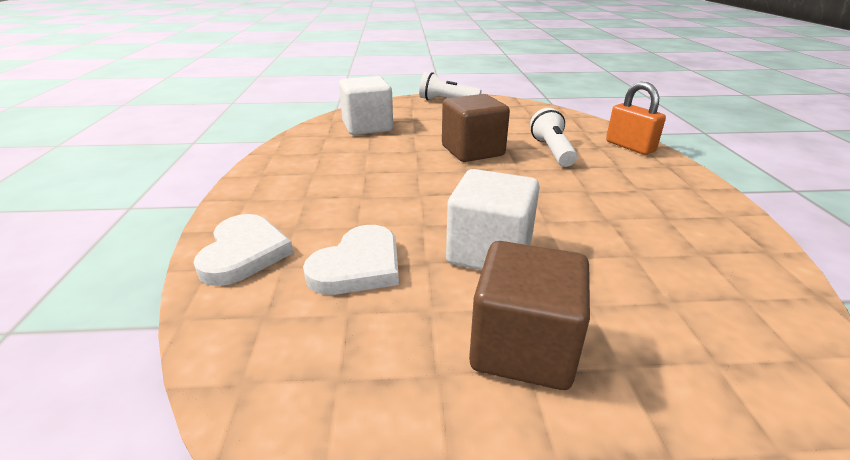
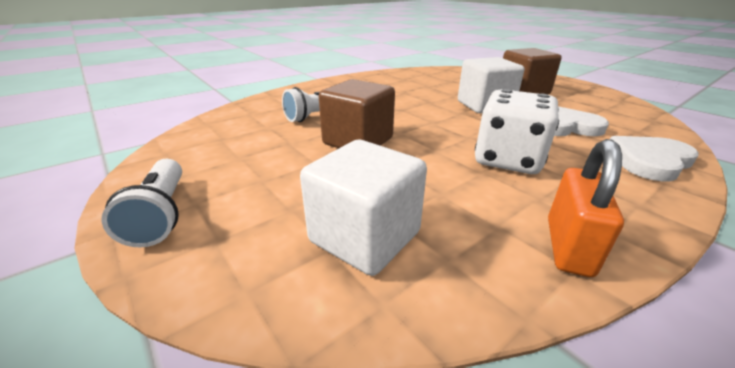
camera: 125 degrees left, 0 degrees up
orange padlock [606,82,666,155] -> orange padlock moved to [548,139,624,277]
none -> white dice [475,89,559,174]

